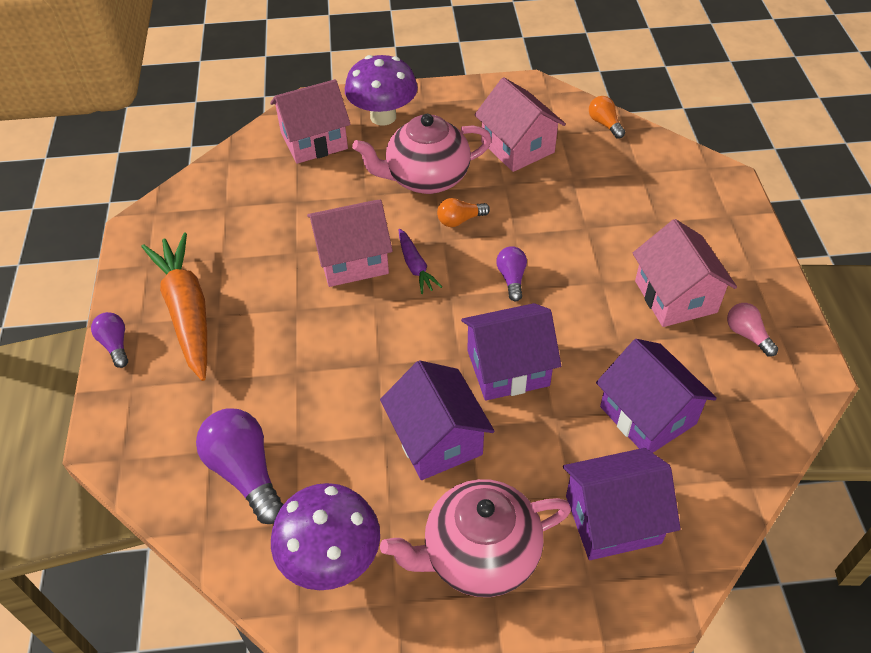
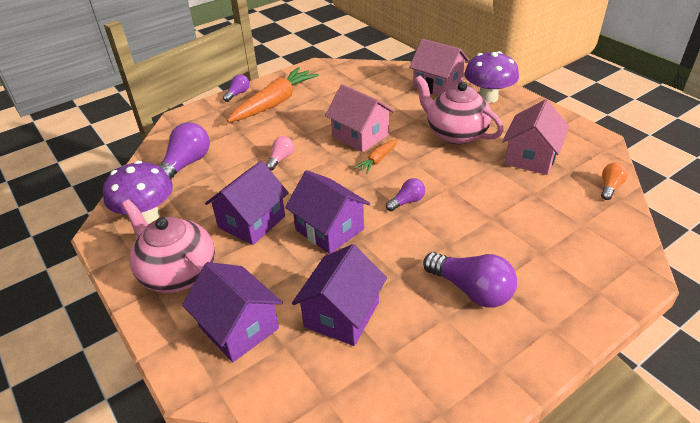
camera: 60 degrees right, 10 degrees down
purple carrot [399,229,442,294] -> orange carrot [354,138,398,174]
orange light bulb [437,198,490,227] -> none
pink house [633,219,737,327] -> purple light bulb [423,252,517,307]
pink light bulb [727,303,778,357] -> pink light bulb moved to [266,136,294,170]

